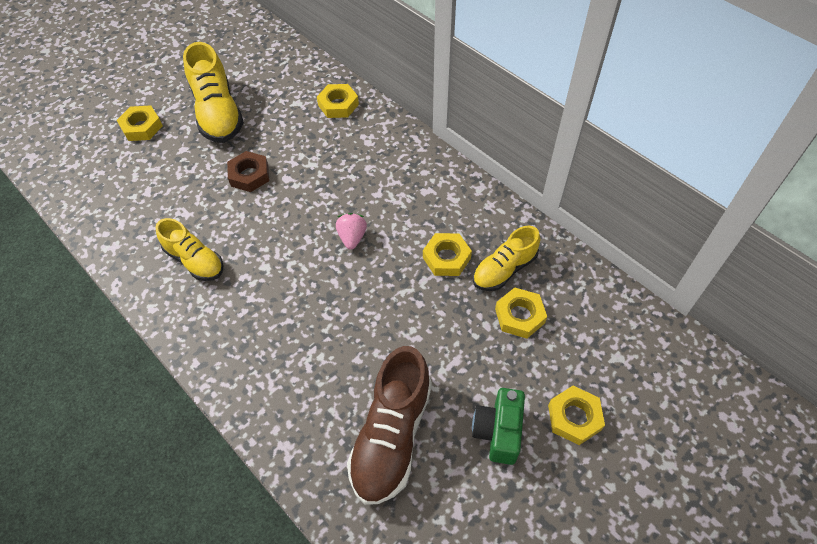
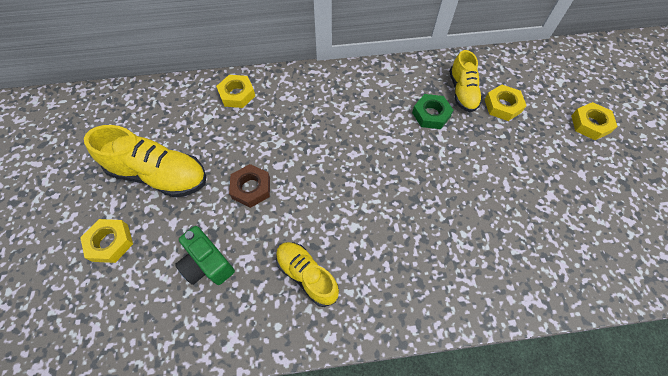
camera: 55 degrees left, 5 degrees up
yellow shoe [155,218,223,281] -> yellow shoe turned 120 degrees counterclockwise [276,242,339,307]
pink strawberry [336,213,367,250] -> none
brown shoe [347,346,432,505] -> none
yellow nut [423,233,472,276] -> green nut [412,94,454,129]
green camera [472,388,525,465] -> green camera moved to [175,226,235,285]

